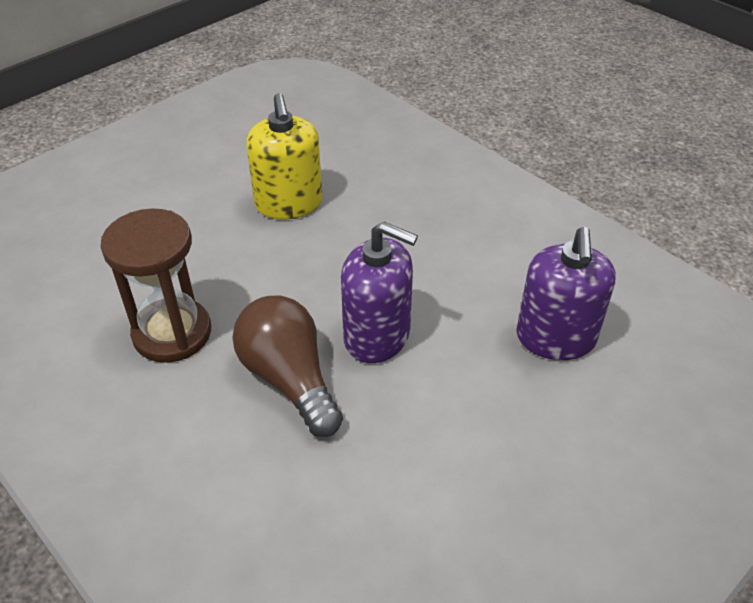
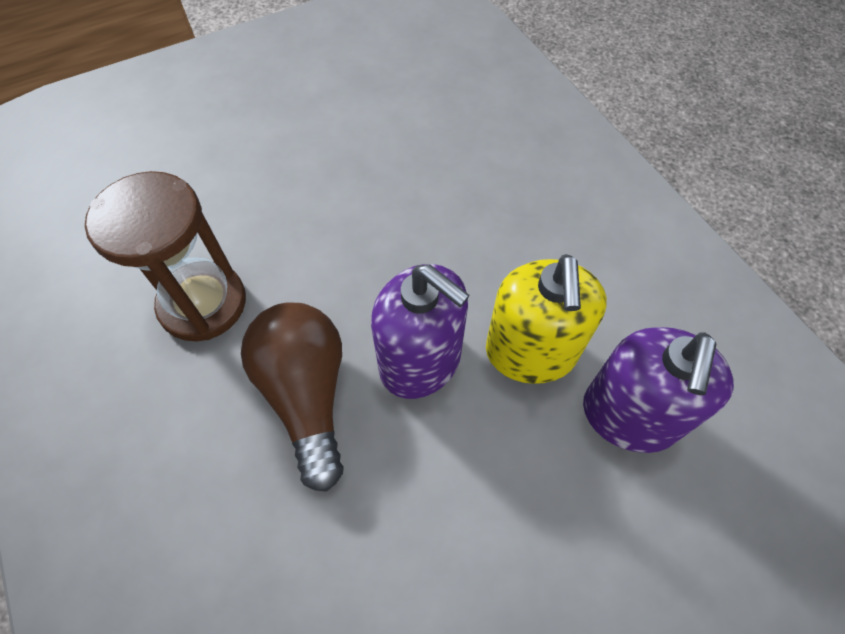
camera: 15 degrees right, 15 degrees up
yellow soap dispenser [246,93,322,219] -> yellow soap dispenser moved to [486,254,607,384]

